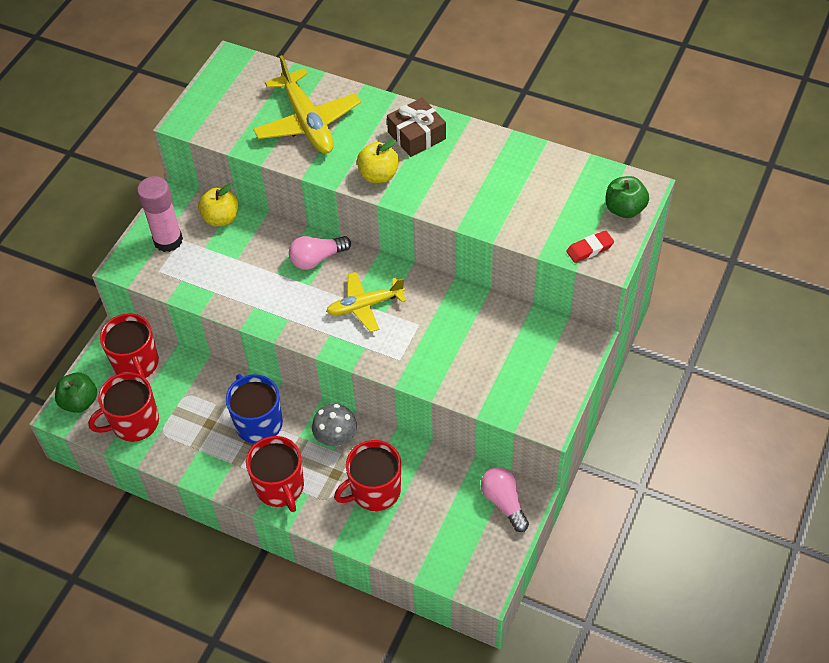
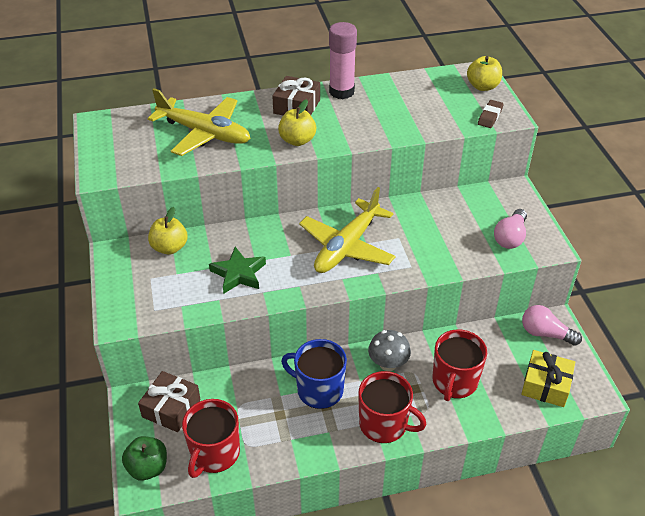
camera: 40 degrees left, 10 degrees down
red mug [100,313,159,378] -> brown gift [138,371,201,432]
pink glue stick [137,176,183,252] -> pink glue stick moved to [329,22,357,99]
pink light bulb [289,236,351,270] -> pink light bulb moved to [494,209,527,249]
yellow plane [326,272,406,332] -> yellow plane [299,187,396,273], size x1.53
red eraser [566,230,614,263] -> brown eraser [478,100,504,128]
green apple [605,176,649,218] -> yellow apple [467,56,502,91]
none -> green star [209,247,266,293]
none -> yellow gift [521,350,575,407]

